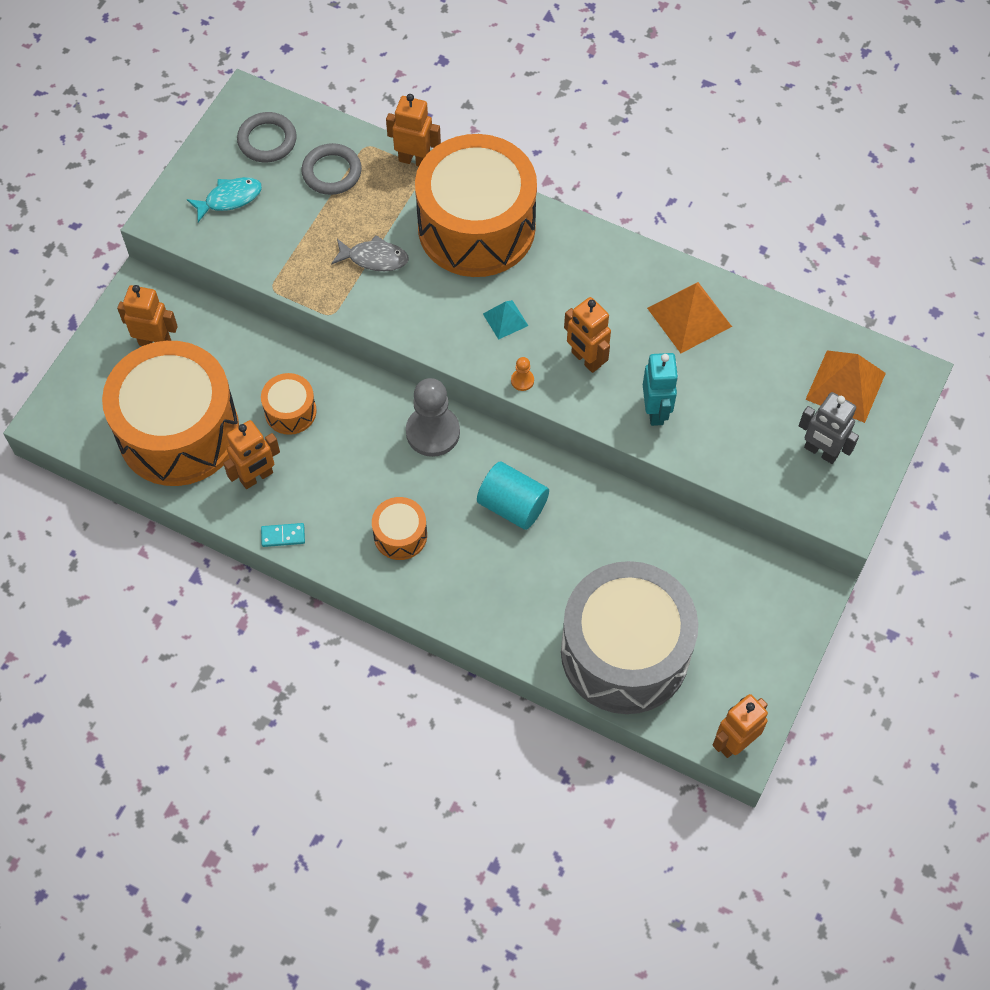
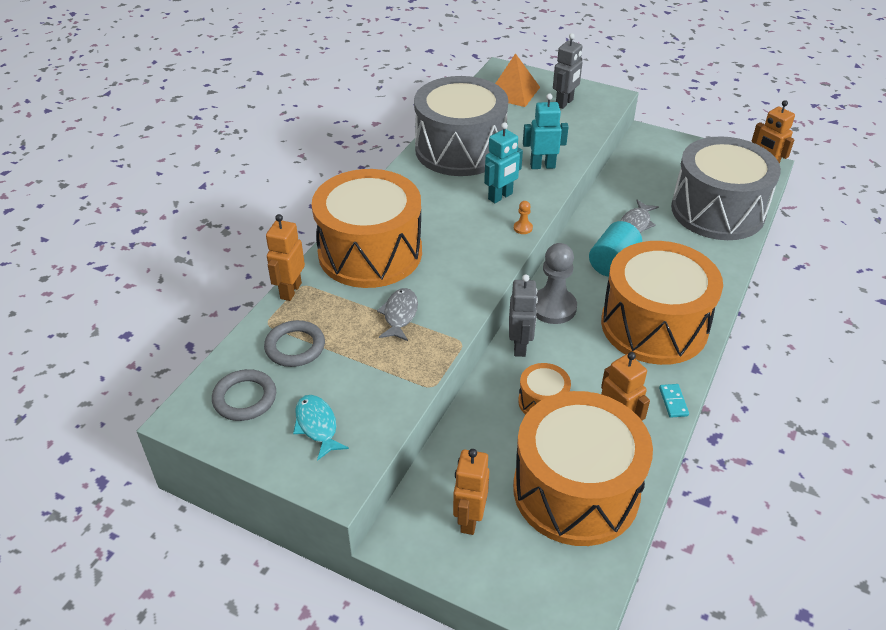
camera: 90 degrees left, 20 degrees down
orange drum [372,497,427,560] -> orange drum [601,241,723,365], size x2.33
turquoise pyramid [483,300,528,340] -> none
orange robot [564,297,611,373] -> turquoise robot [484,122,523,203]
orange pyramid [647,282,732,353] -> grey drum [414,76,508,176]
none -> grey robot [509,274,538,357]
none -> grey fish [621,200,659,233]

